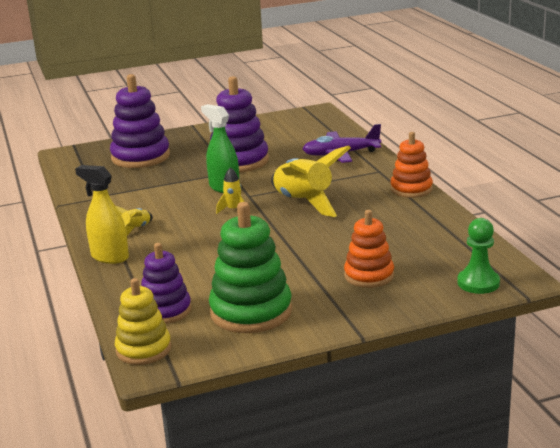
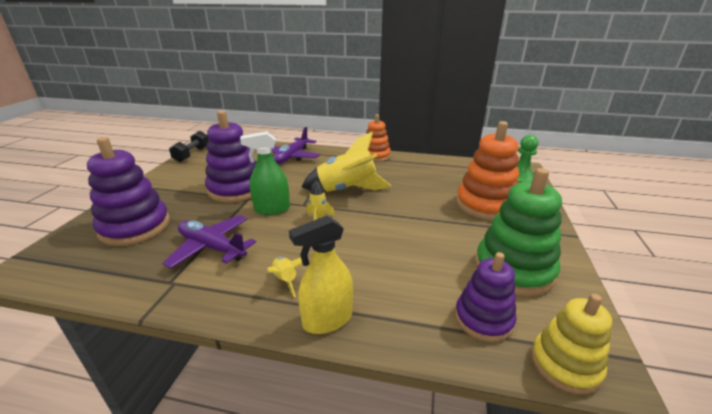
camera: 60 degrees left, 5 degrees up
orange stacking toy [344,210,394,288] -> orange stacking toy [456,121,519,220], size x1.57
none -> purple plane [162,215,256,268]
none -> black dumbbell [169,131,209,162]

